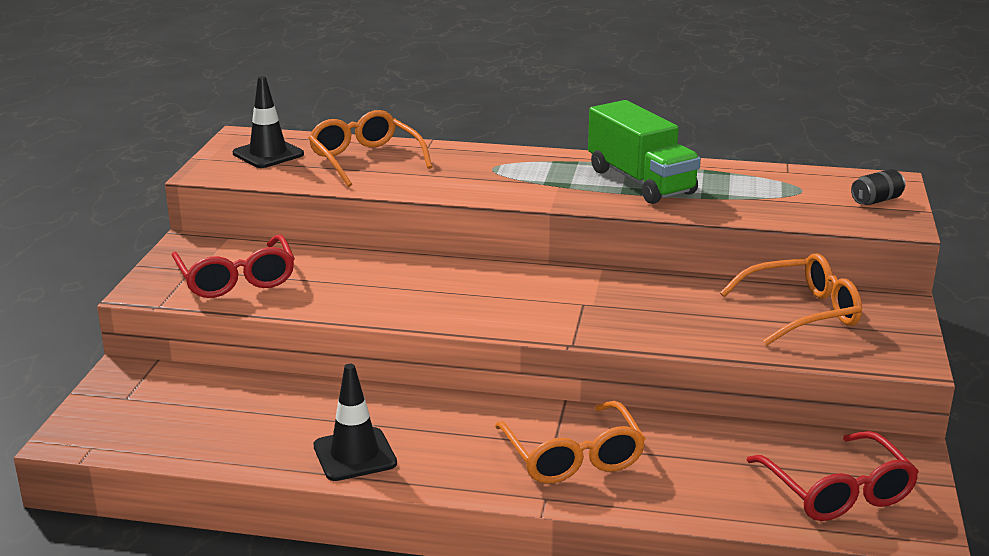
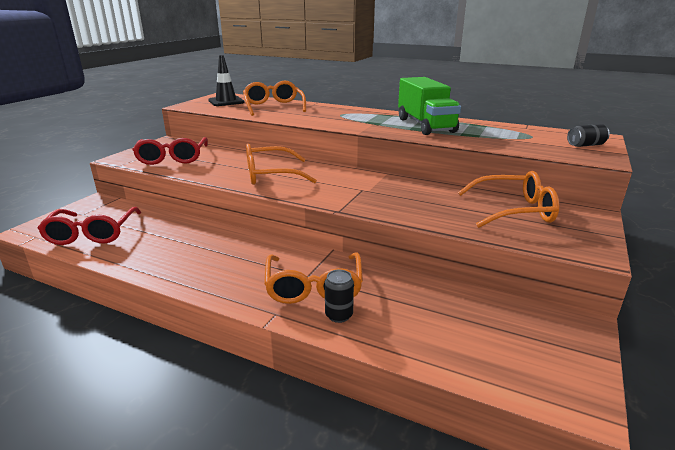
camera: 15 degrees right, 0 degrees up
black traffic cone [313,364,397,481] -> none
red glasses [747,431,919,521] -> red glasses moved to [38,207,141,245]
none -> orange glasses [246,144,317,185]
none -> black can [325,270,354,323]

